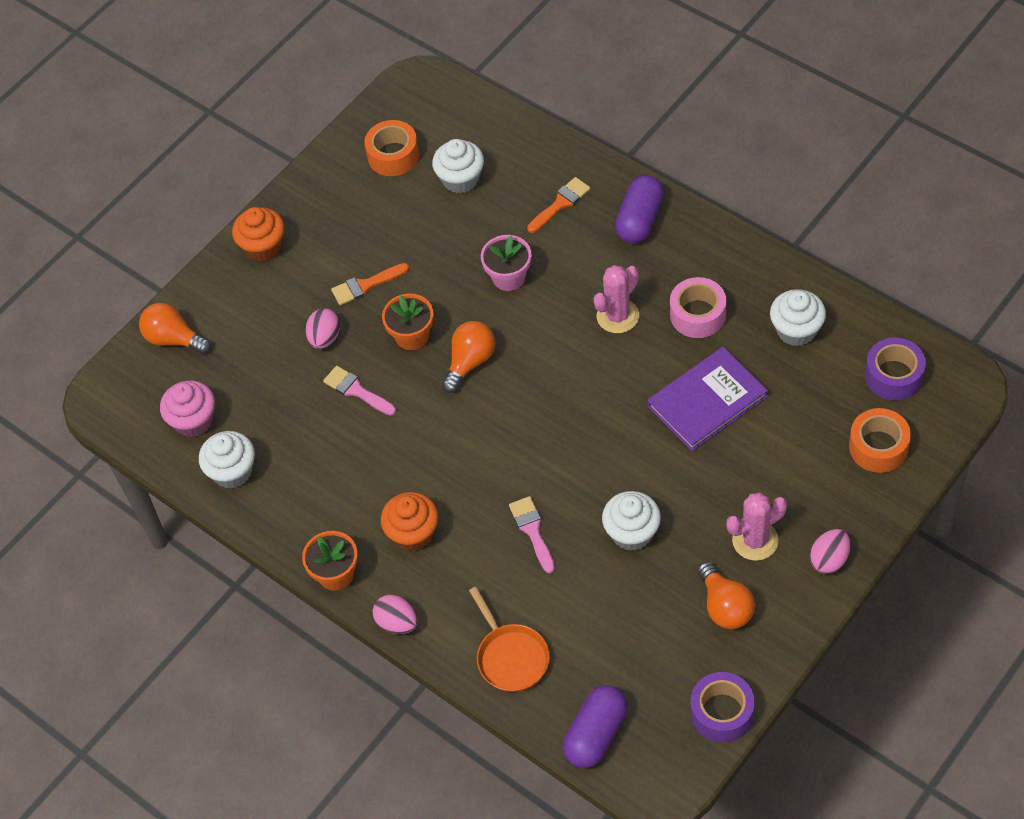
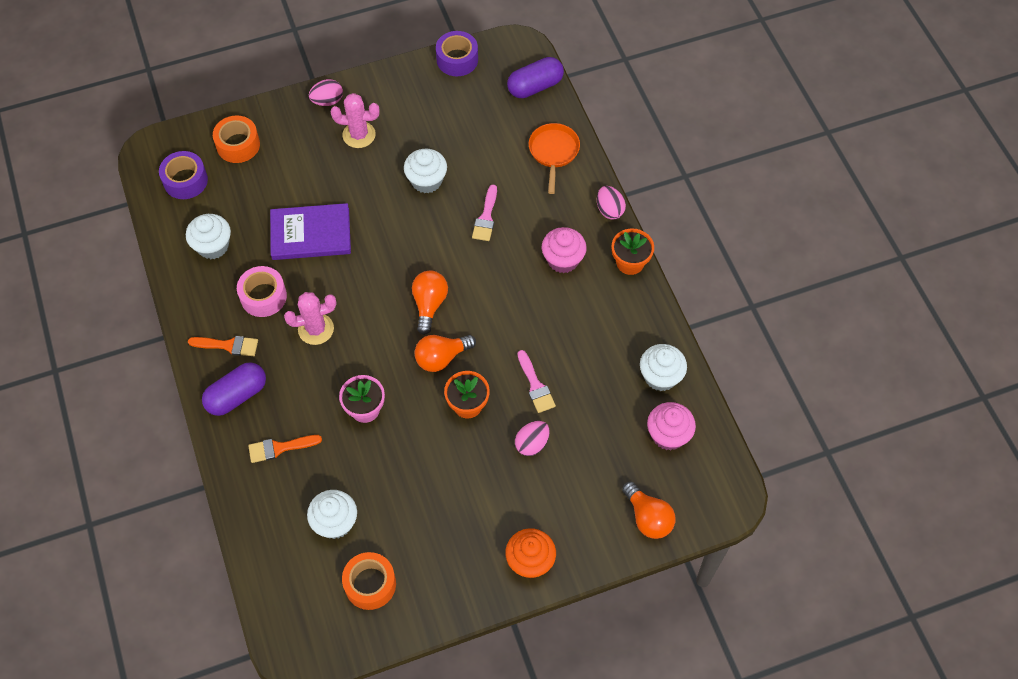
camera: 155 degrees left, 5 degrees up
orange brush [331,263,409,305] -> orange brush moved to [188,336,258,356]
orange cupcake [381,492,438,551] -> pink cupcake [542,227,587,273]
orange light bulb [698,562,755,629] -> orange light bulb moved to [412,270,448,335]

